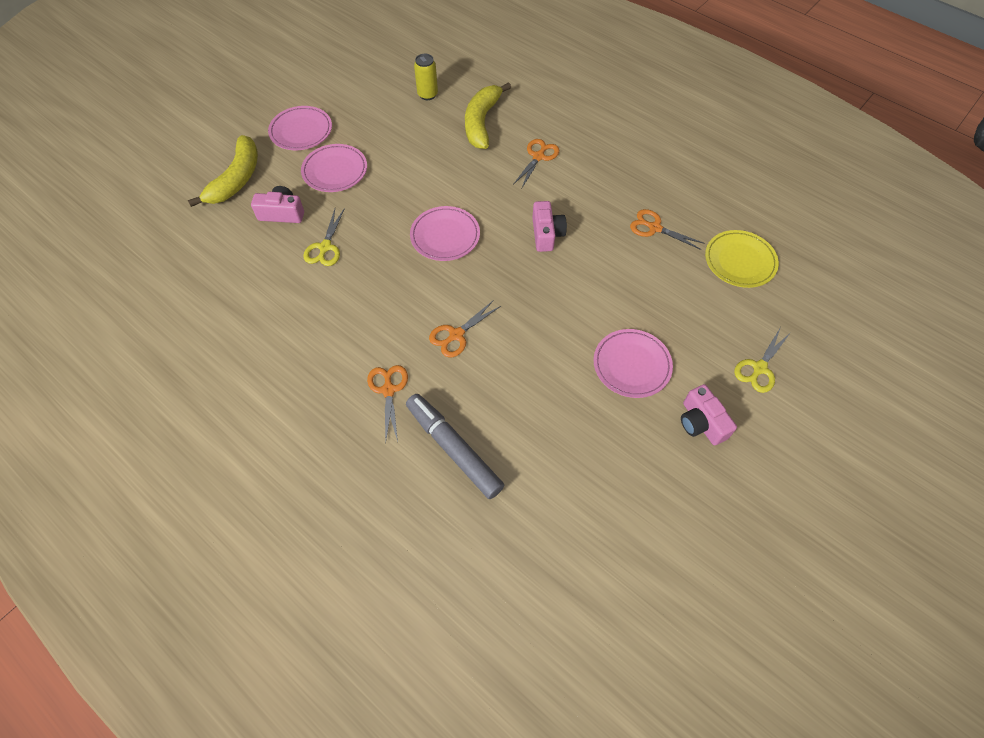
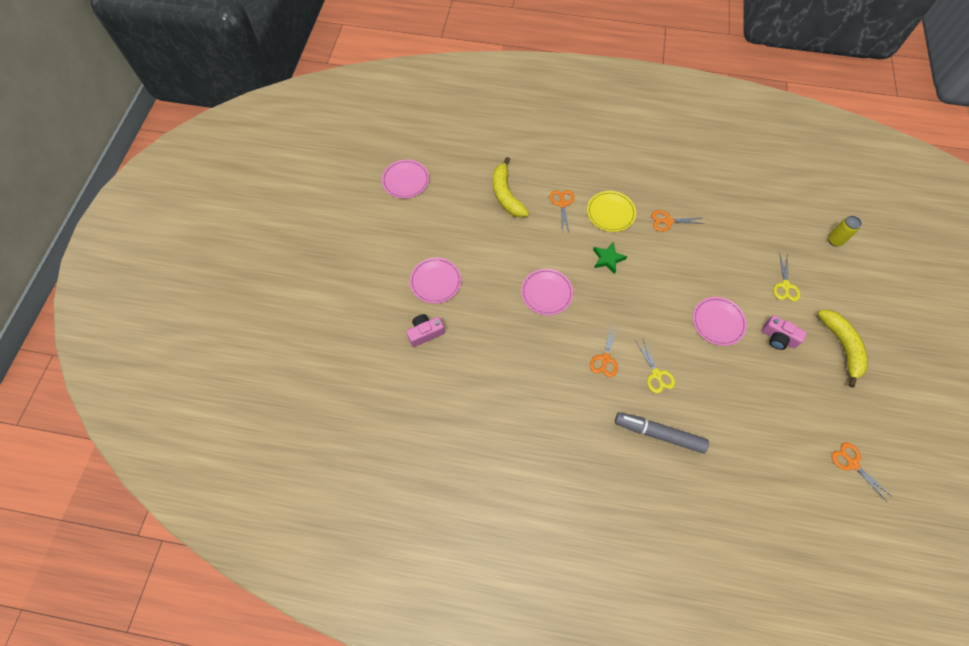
camera: 30 degrees left, 5 degrees up
yellow banana [188,135,258,207] -> yellow banana moved to [817,310,868,387]
pink plate [268,106,332,150] -> pink plate moved to [382,159,429,199]
yellow scissors [303,208,345,266] -> yellow scissors moved to [636,339,675,393]
orange scissors [367,365,408,443] -> orange scissors moved to [832,442,891,502]
yellow can [414,54,438,100] -> yellow can moved to [828,216,862,246]
pink camera [532,201,567,252] -> green star [593,242,627,274]
yellow plate [705,230,779,288] -> yellow plate moved to [587,191,636,232]

